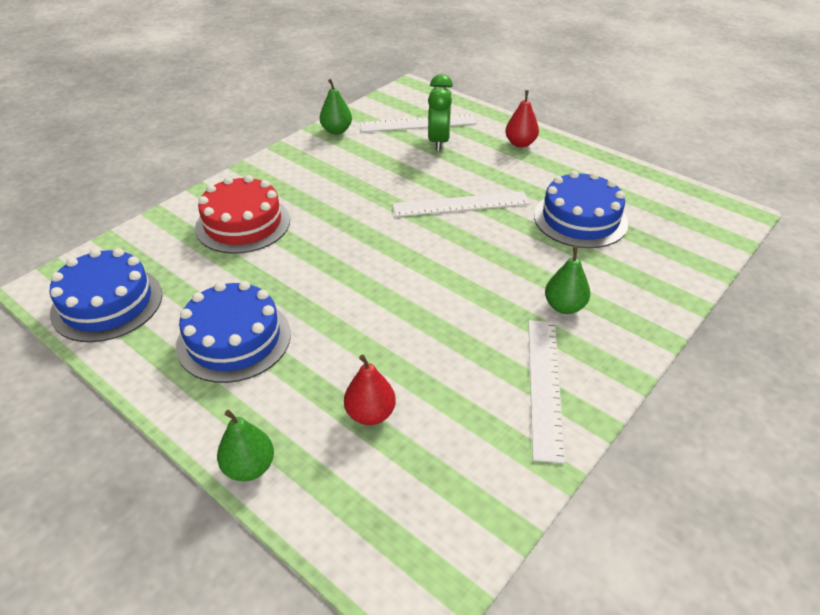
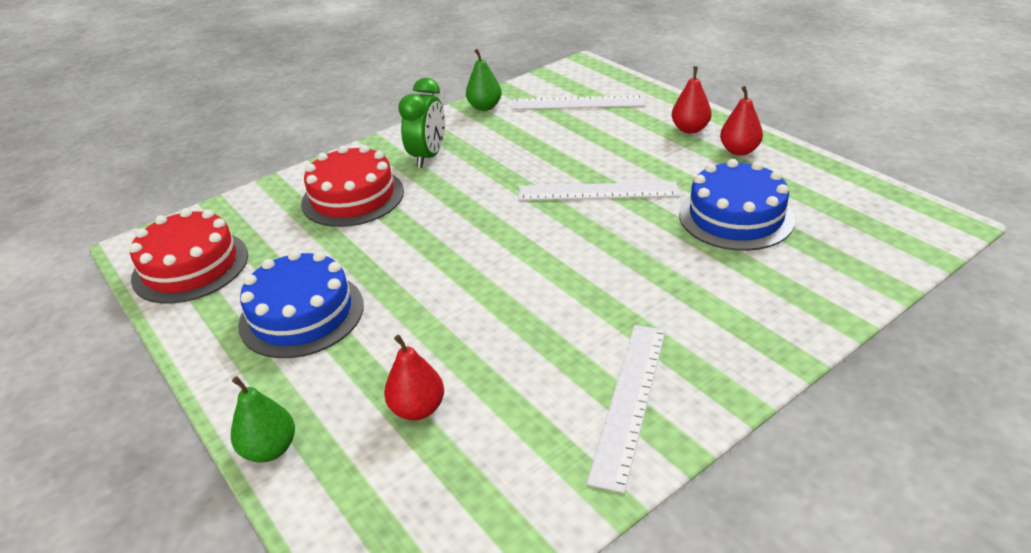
camera: 15 degrees right, 5 degrees down
blue cake [49,248,163,342] -> red cake [129,208,248,304]
green clock [428,74,453,151] -> green clock moved to [398,78,445,168]
green pear [545,246,590,314] -> none
none -> red pear [720,86,763,156]

